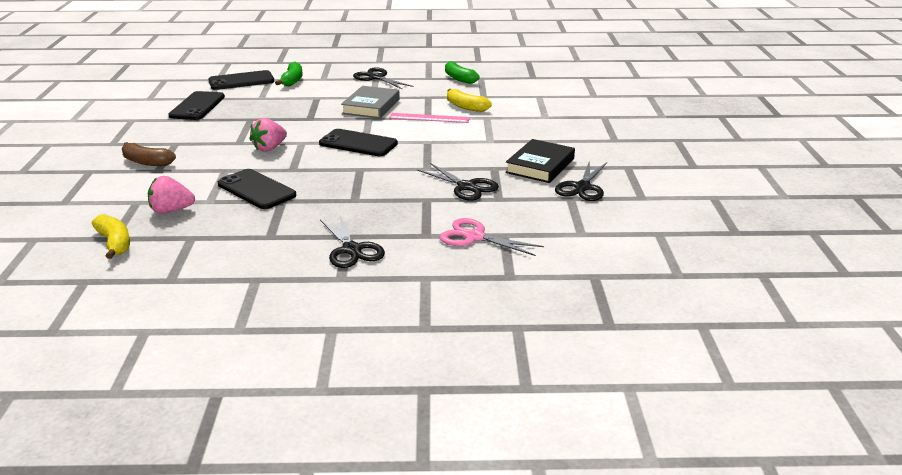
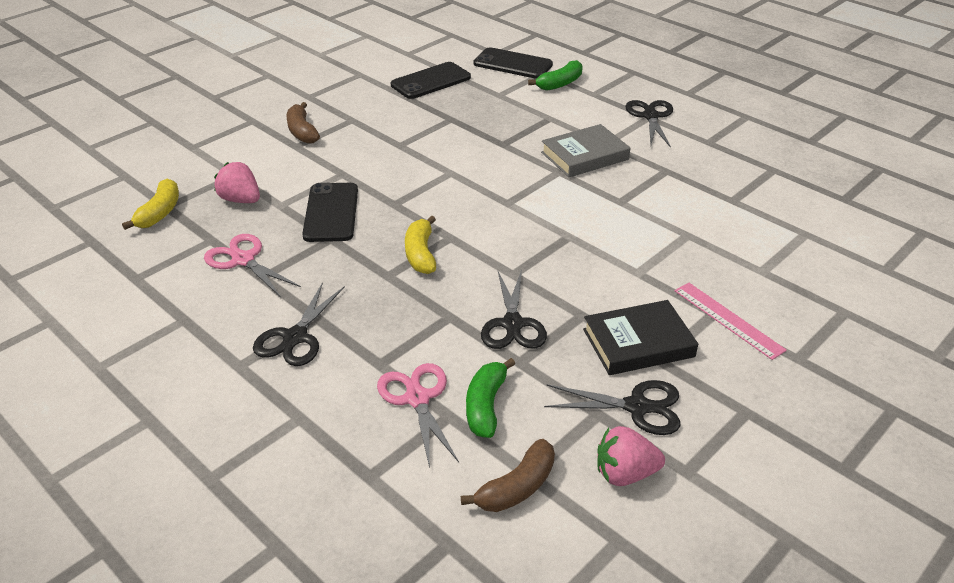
camera: 45 degrees right, 10 degrees up
pink strawberry [249,118,287,152] -> pink strawberry moved to [597,426,665,486]
black phone [319,129,398,156] -> none
pink ruler [389,113,470,123] -> pink ruler moved to [675,283,787,360]
green banana [445,61,480,84] -> green banana moved to [466,358,515,438]
yellow banana [447,89,492,112] -> yellow banana moved to [405,215,436,274]
black scissors [555,160,607,201] -> black scissors turned 150 degrees counterclockwise [544,380,680,435]
none -> pink scissors [204,234,301,297]
none -> brown banana [461,439,555,512]

